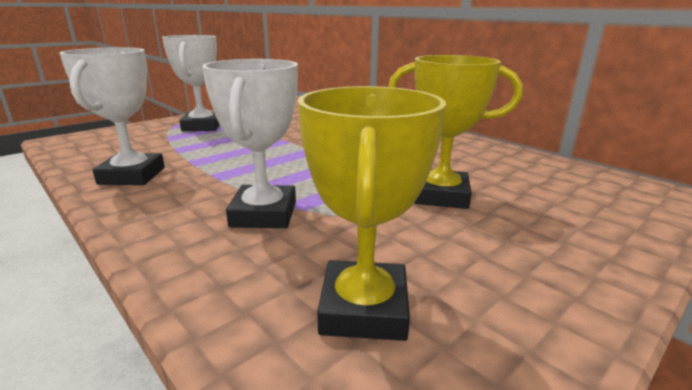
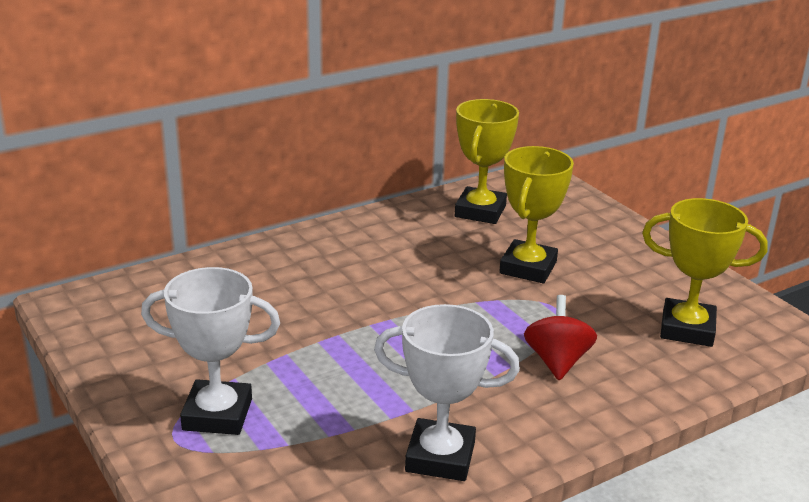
camera: 80 degrees left, 5 degrees up
white trophy [202,59,298,228] -> red spinning top [524,295,597,380]
none -> yellow trophy [455,99,519,224]

